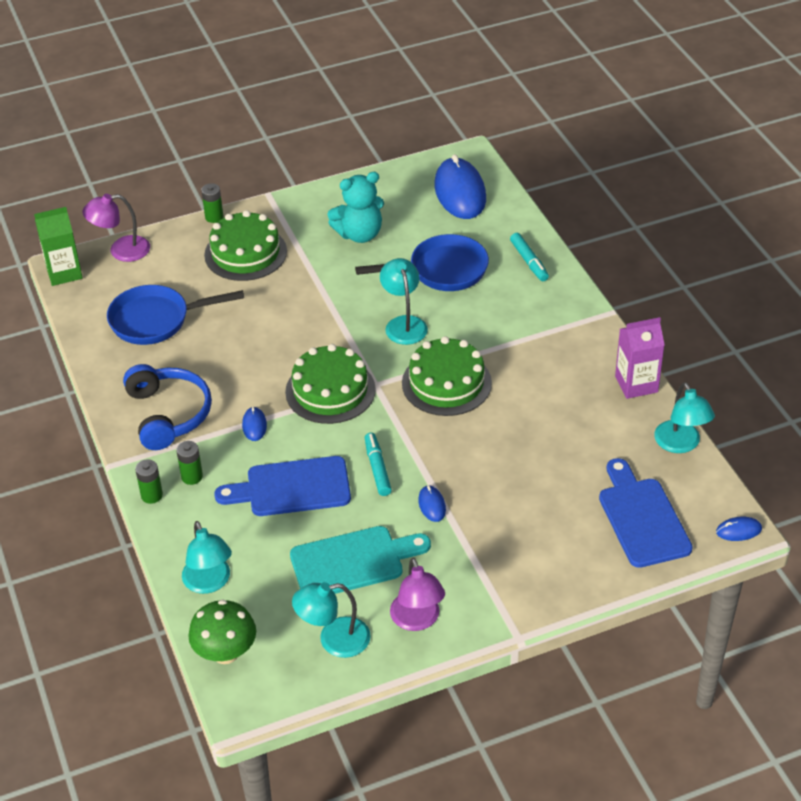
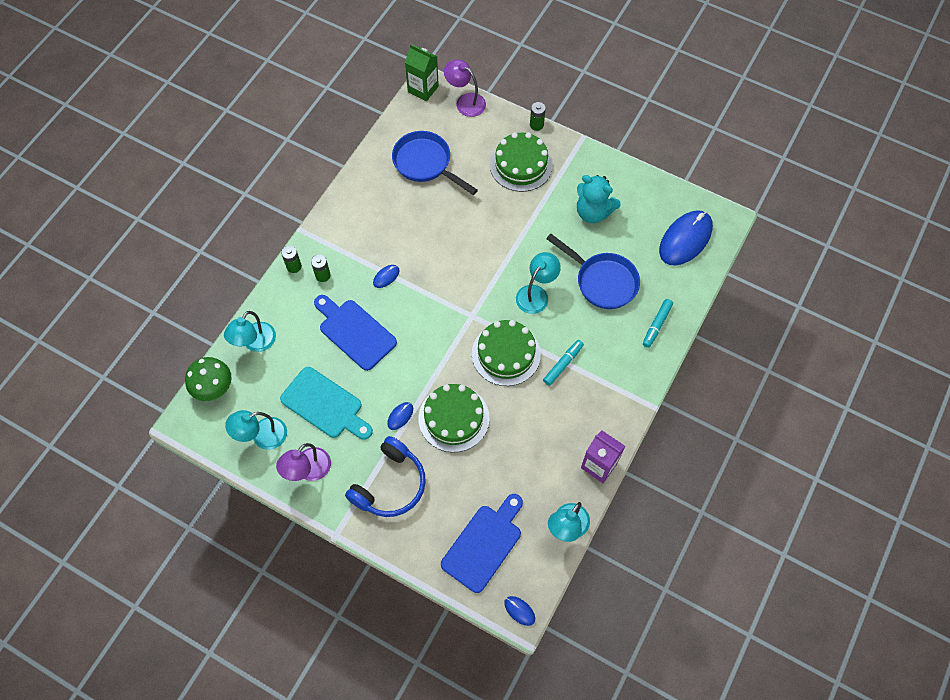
camera: 50 degrees right, 20 degrees up
blue headphones [123,364,212,450] -> blue headphones moved to [345,436,426,517]
green cake [285,344,376,424] -> green cake moved to [419,384,489,452]
turquoise lamp [292,582,371,658] -> turquoise lamp turned 60 degrees counterclockwise [225,410,287,450]
turquoise marker [365,433,392,496] -> turquoise marker moved to [543,340,584,386]

